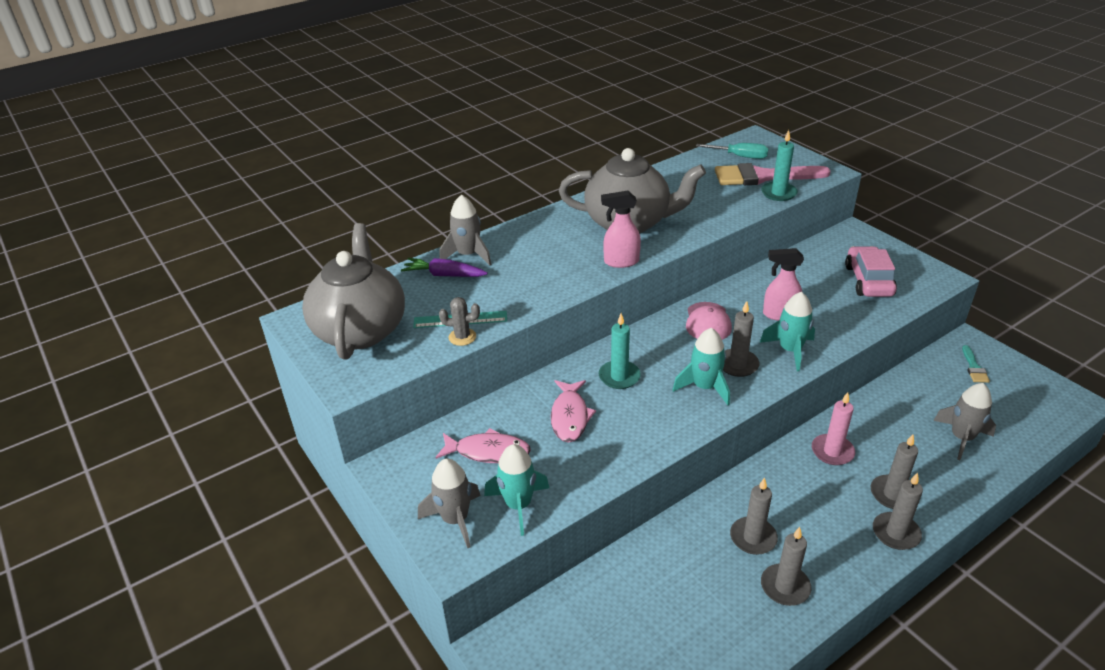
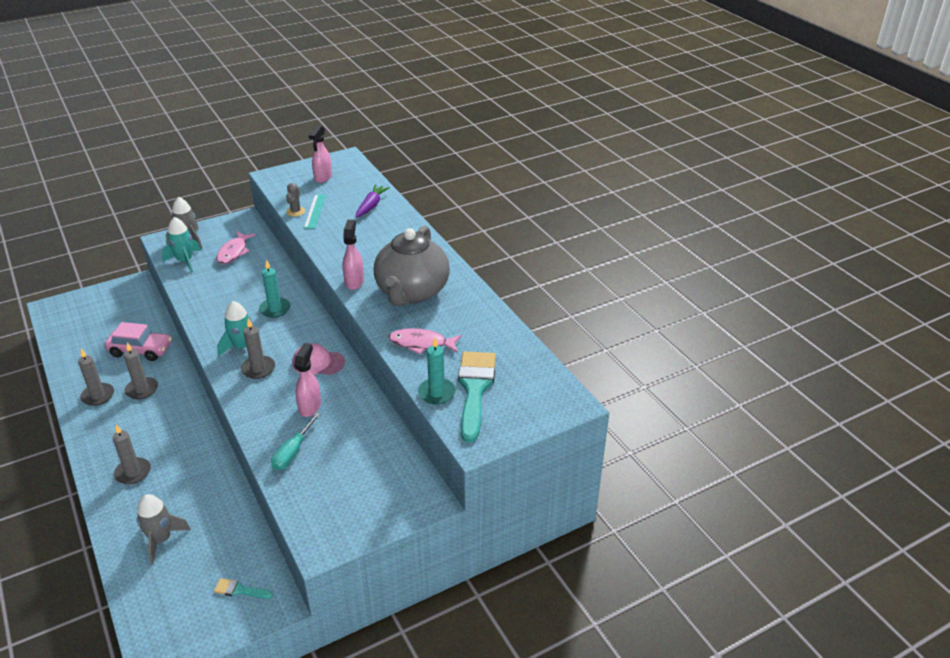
camera: 95 degrees right, 0 degrees up
grey teapot [302,223,405,360] -> pink spray bottle [309,125,332,183]
grey rocket [439,195,491,265] -> none
pink fish [551,380,596,443] -> pink fish moved to [388,328,461,355]
turquoise screwdriver [696,143,768,159] -> turquoise screwdriver moved to [271,413,320,470]
pink brush [715,163,831,185] -> turquoise brush [458,351,496,443]
turquoise rocket [760,292,815,371] -> none
pink candle [812,392,855,465] -> none
pink car [845,246,897,297] -> pink car moved to [105,322,172,361]
grey candle [873,473,923,550] -> none

